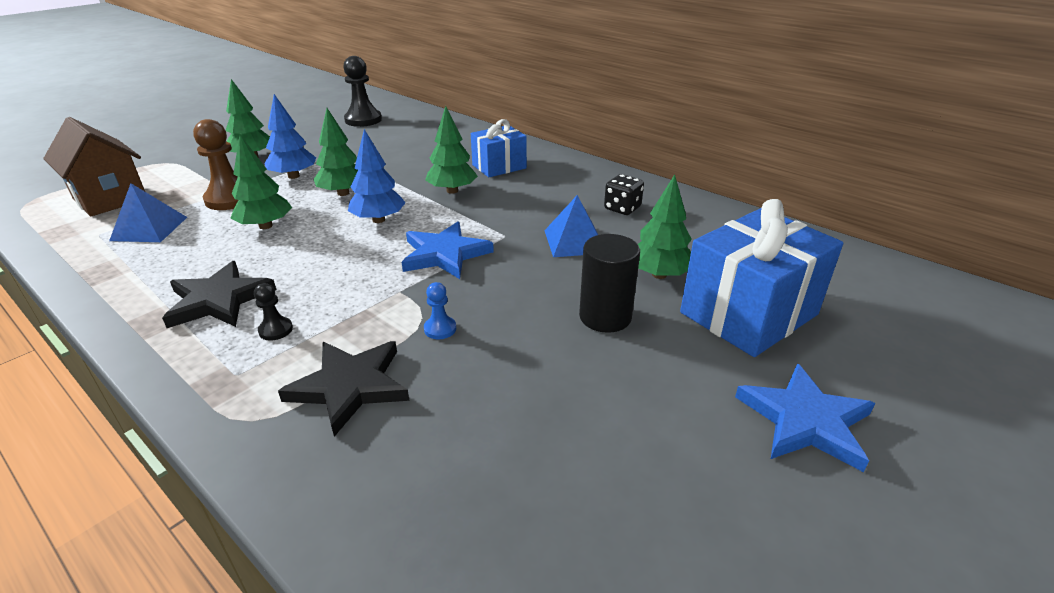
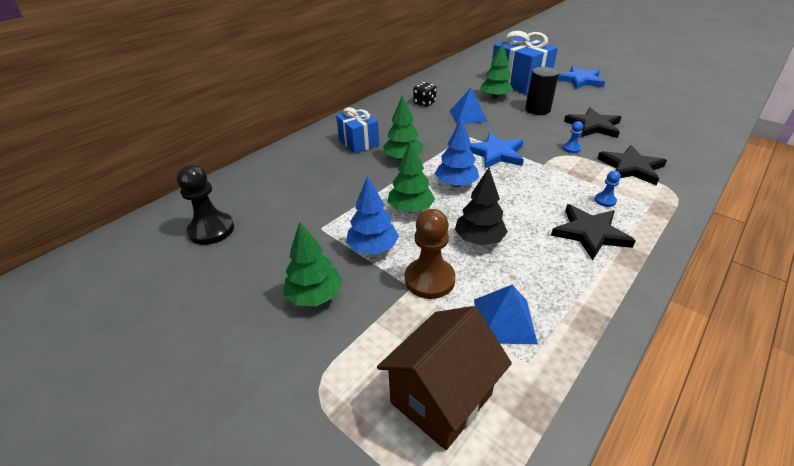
camera: 90 degrees left, 5 degrees up
green tree [231,134,292,229] -> black tree [455,168,508,246]
black pawn [254,283,293,341] -> blue pawn [595,171,621,207]
none -> black star [564,107,621,138]

